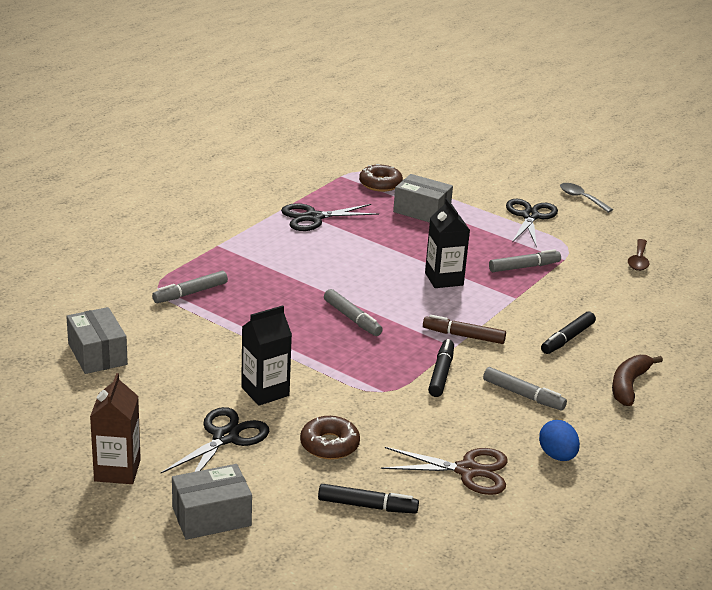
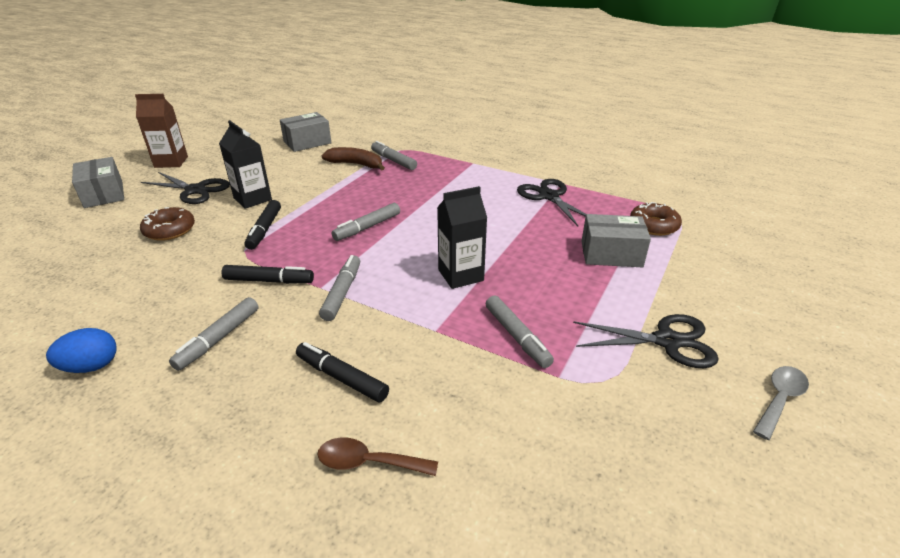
camera: 85 degrees right, 5 degrees up
black marker [318,484,419,514] -> black marker moved to [244,200,281,250]
brown scissors [381,447,508,495] -> none
grey box [393,174,453,223] -> grey box turned 75 degrees clockwise [581,214,651,267]
brown marker [423,315,506,344] -> grey marker [319,255,360,321]
brown banana [612,355,663,406] -> brown banana moved to [322,147,385,170]
brown spoon [628,239,649,271] -> brown spoon moved to [318,437,438,476]

